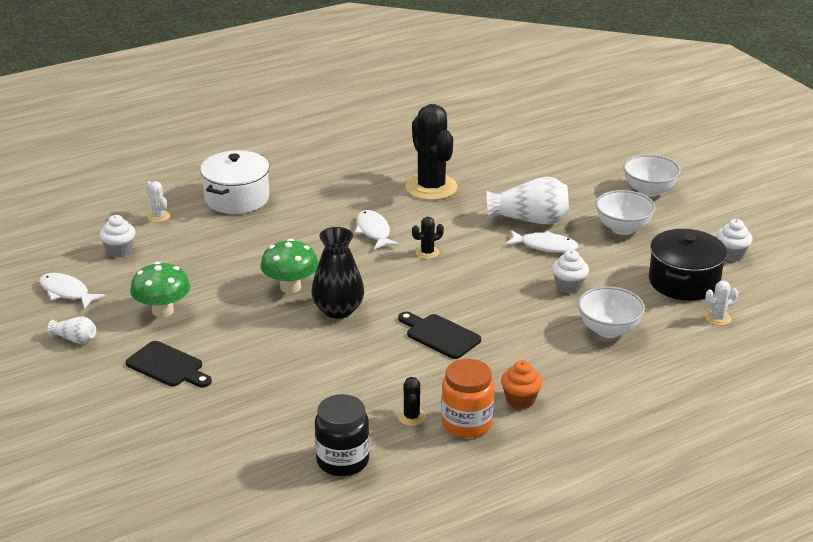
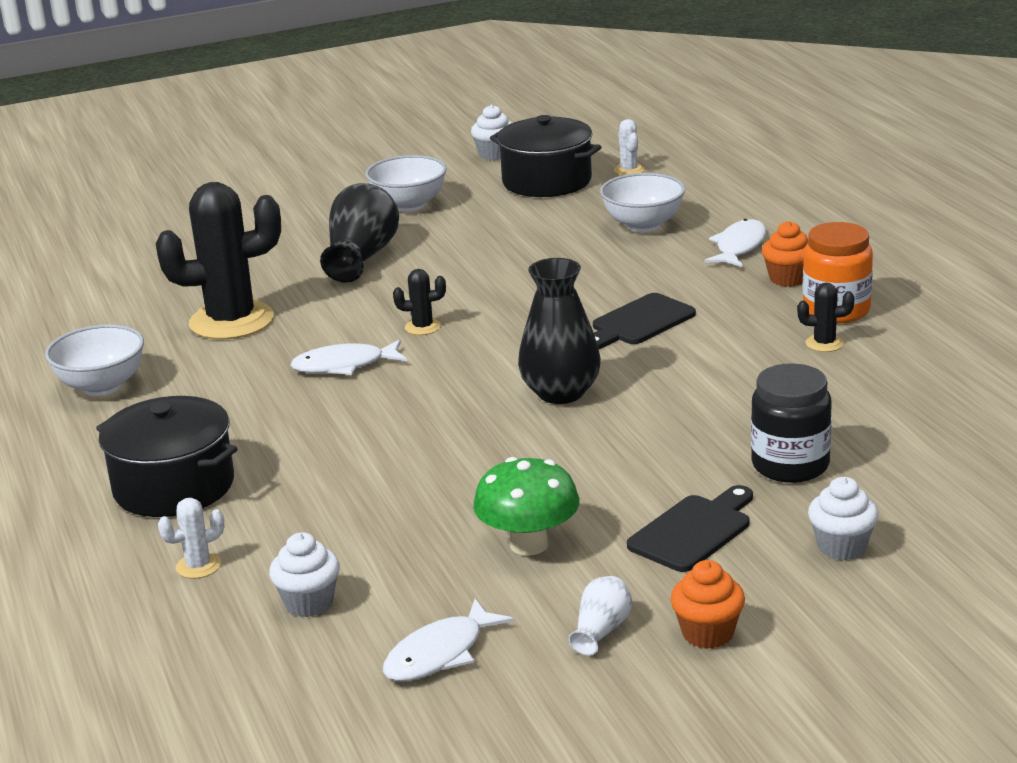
camera: 80 degrees left, 5 degrees down
white pot [200,150,269,214] -> black pot [96,396,238,517]
green mushroom [261,239,318,293] -> none
black jar [315,394,369,476] -> black jar moved to [751,363,832,483]
black cactus [412,217,444,259] -> black cactus turned 75 degrees counterclockwise [393,269,446,335]
white vase [487,177,569,225] -> black vase [320,183,399,283]
white fish [505,230,579,253] -> white fish moved to [704,219,766,267]
white cupcake [552,250,589,294] -> white cupcake moved to [808,477,879,560]
white bowl [623,154,681,197] -> white bowl moved to [45,324,144,396]
none -> orange cupcake [671,560,745,649]

